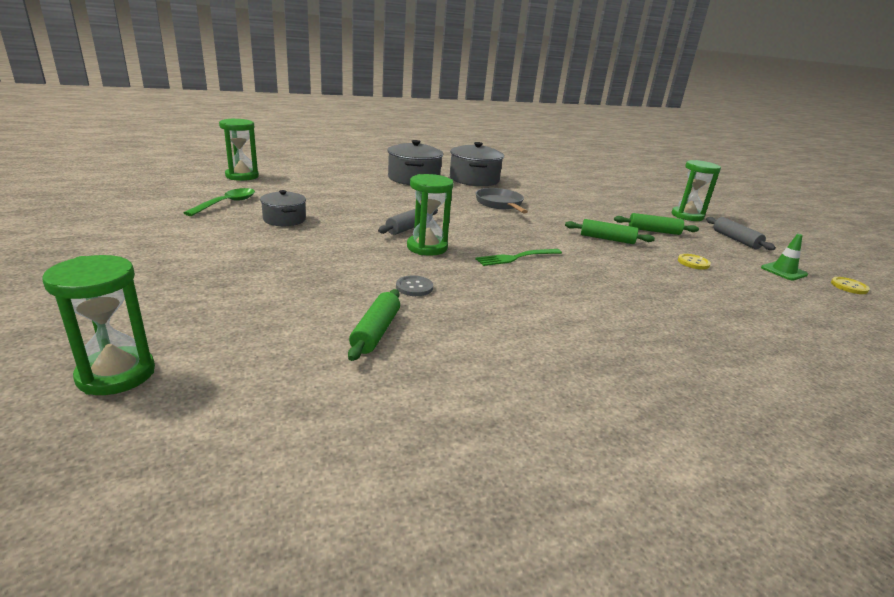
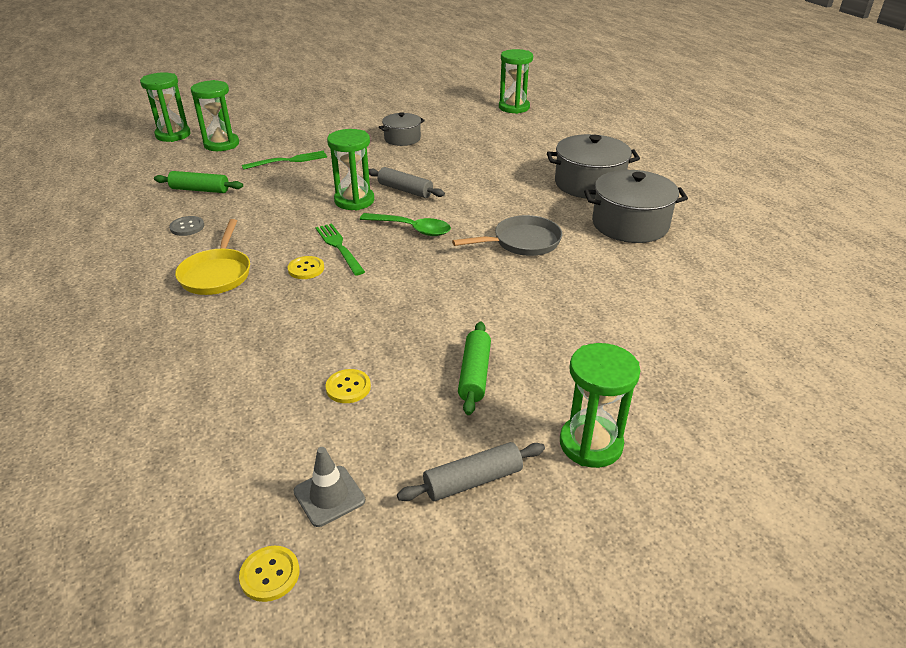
camera: 90 degrees right, 10 degrees up
green spoon [184,188,255,216] -> green spoon moved to [360,213,451,236]
grey button [396,276,433,296] -> grey button moved to [169,216,204,236]
green rolling pin [565,219,655,244] -> none
green traffic cone [761,234,808,281] -> grey traffic cone [293,447,365,527]
none -> yellow pan [175,219,250,295]
none -> green hourglass [191,80,239,151]
none -> green fork [242,151,327,170]
none -> yellow button [287,256,324,279]

